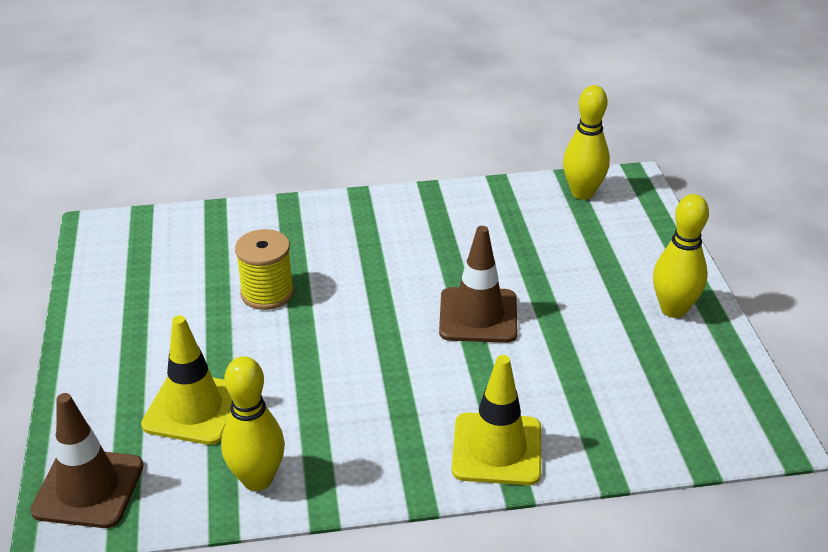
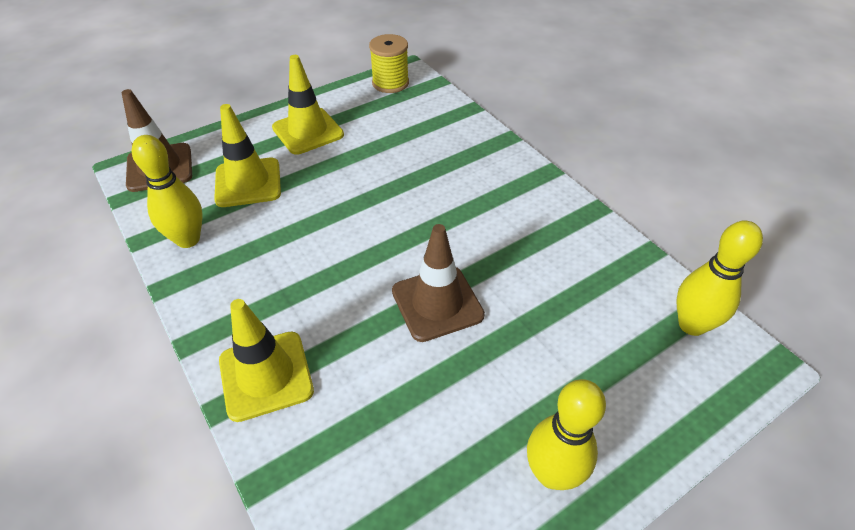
camera: 65 degrees right, 10 degrees up
yellow spool [235,229,294,310] -> yellow spool moved to [369,34,409,93]
none -> yellow traffic cone [272,55,344,155]

